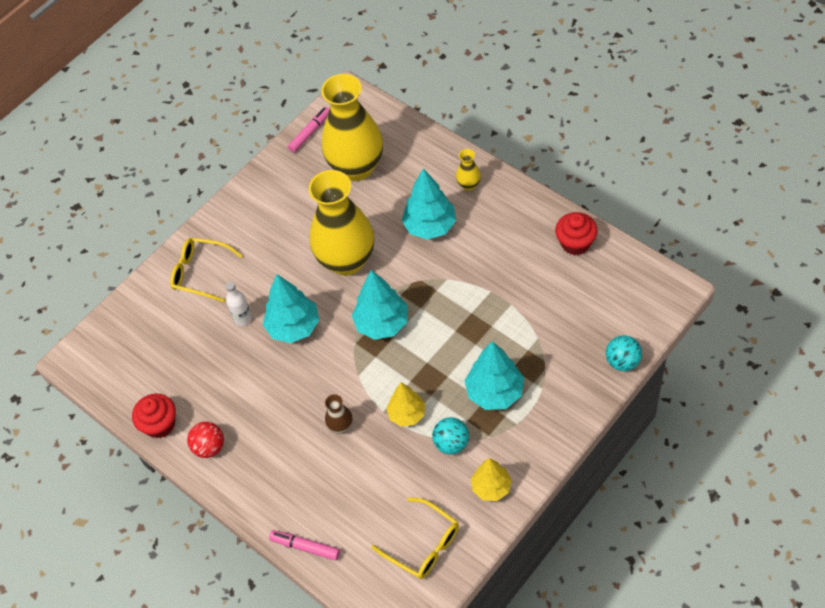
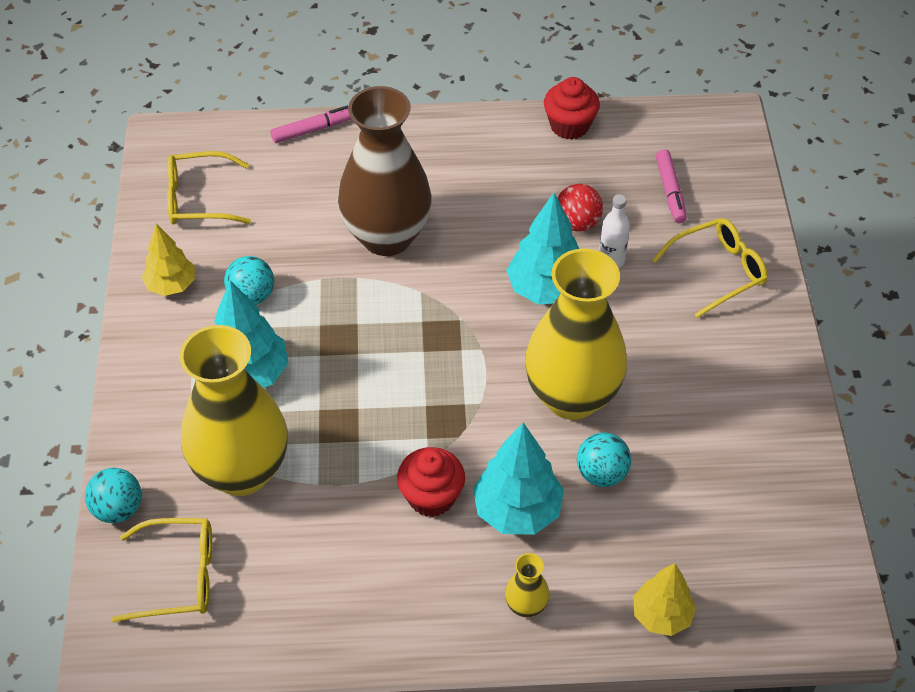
camera: 130 degrees right, 5 degrees down
red ball [187,422,224,458] -> red ball moved to [558,184,603,231]
pink marker [288,107,329,153] -> pink marker moved to [656,149,687,223]
yellow vase [321,74,383,181] -> yellow vase moved to [180,325,288,496]
brown vase [325,394,353,434] -> brown vase [338,86,432,256], size x2.48
turquoise tree [352,270,408,340] -> none
yellow tree [386,383,425,427] -> yellow tree moved to [633,563,696,636]
red cupcake [555,212,597,255] -> red cupcake moved to [397,447,465,517]
none -> yellow glasses [111,518,212,622]
none -> turquoise ball [577,432,631,487]

